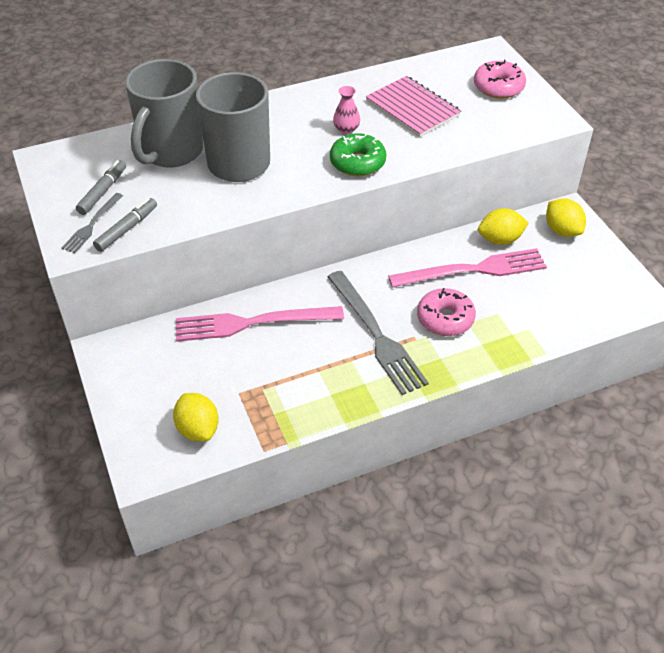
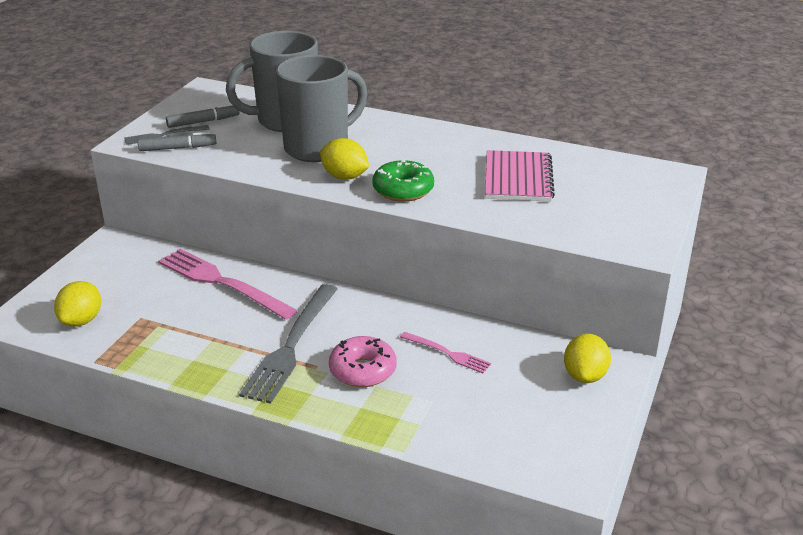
camera: 45 degrees right, 15 degrees down
pink vase [333,86,360,134] -> none
pink fork [388,248,547,288] -> pink fork [400,332,491,373], size x0.52
pink donut [474,60,526,99] -> none
yellow lemon [478,208,528,245] -> yellow lemon moved to [320,138,369,179]

